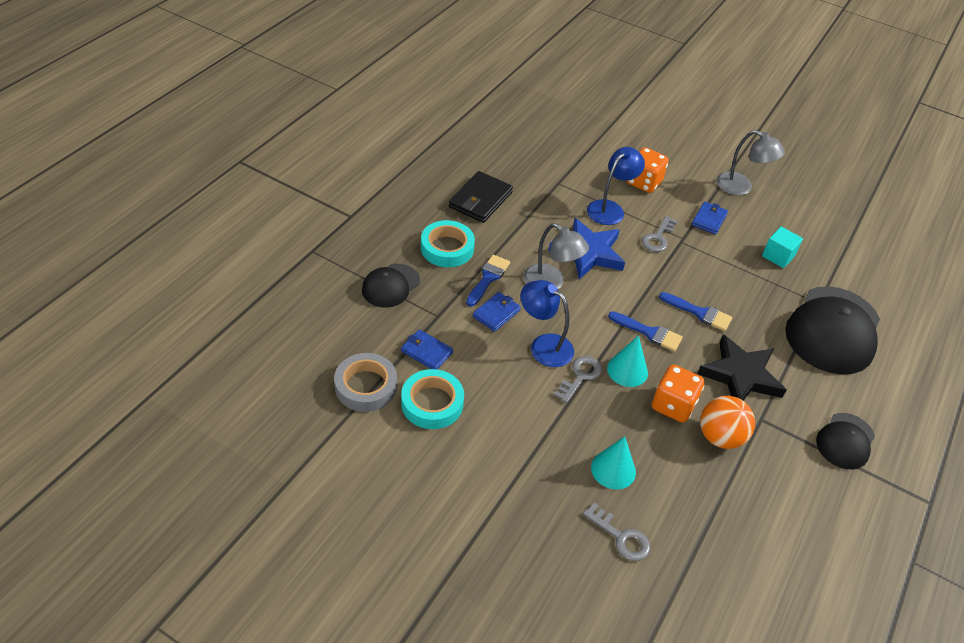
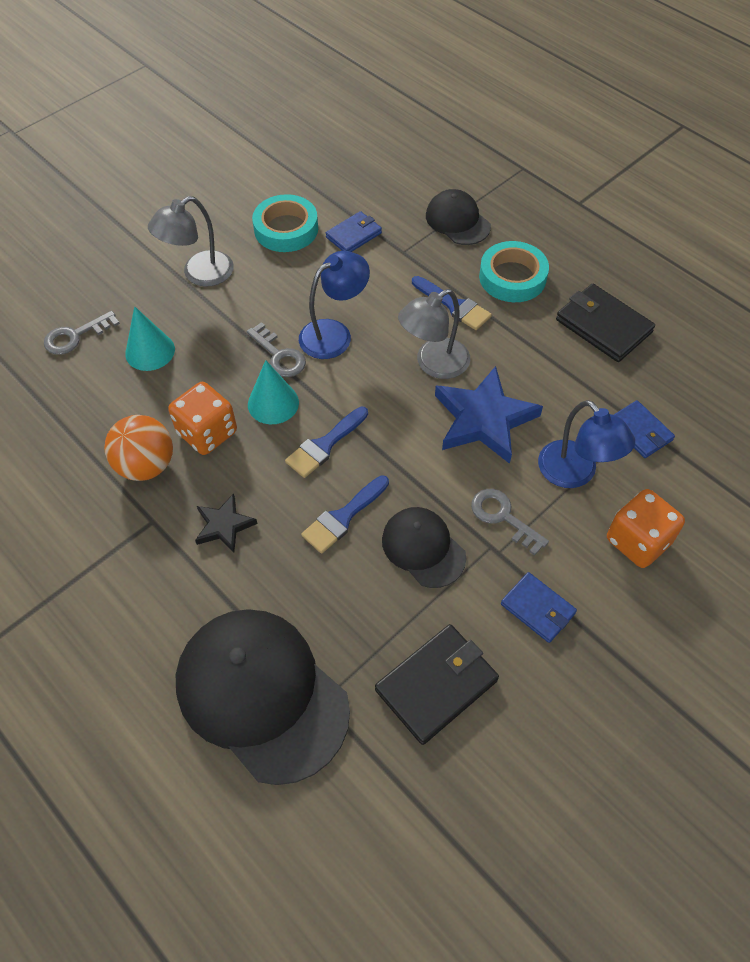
camera: 110 degrees right, 10 degrees up
grey tape [334,353,397,412] -> none
blue wallet [473,292,521,332] -> blue wallet moved to [614,400,675,458]
black star [697,335,786,400] -> black star [195,494,257,553], size x0.54
grey lamp [716,130,785,195] -> grey lamp moved to [148,196,234,286]
turquoise cube [762,227,803,268] -> black wallet [375,624,499,745]
black cap [816,413,875,469] -> black cap moved to [382,507,466,588]

